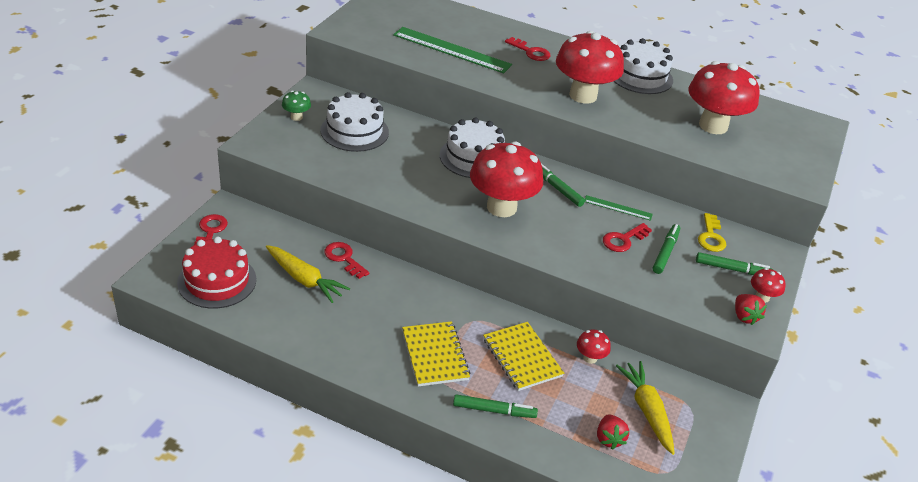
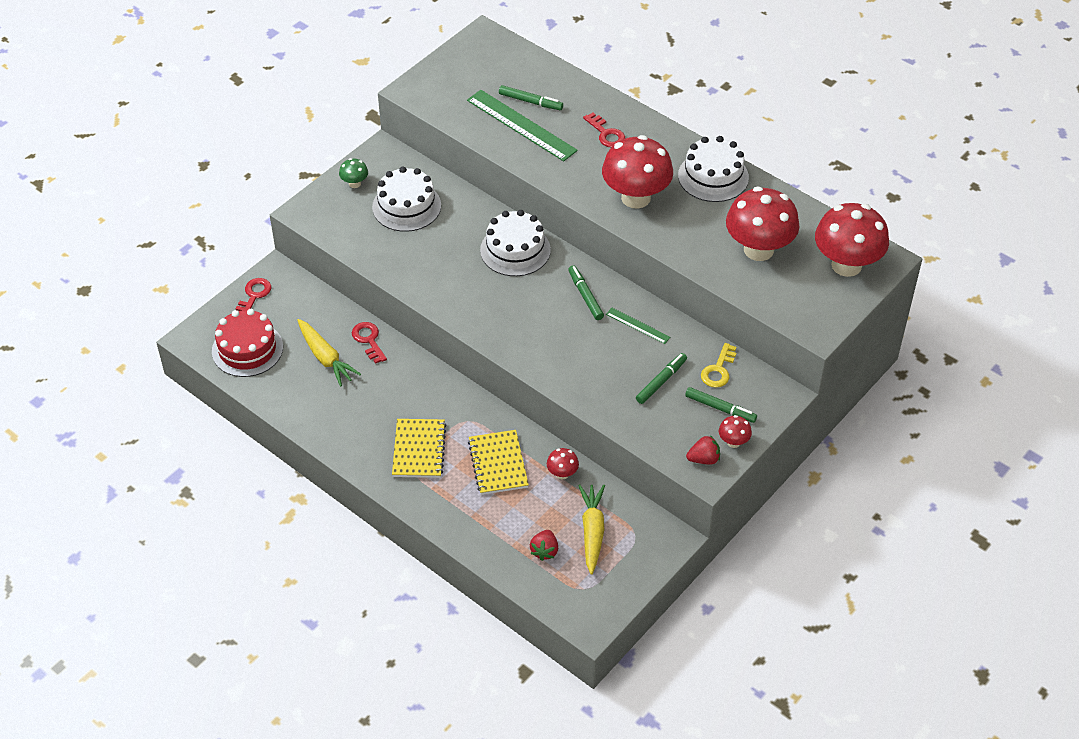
camera: 20 degrees right, 10 degrees up
green marker [453,394,538,418] -> green marker moved to [499,85,563,110]
red mushroom [470,141,543,217] -> red mushroom moved to [815,203,889,277]
red key [603,223,652,252] -> none
red strawberry [735,294,767,325] -> red strawberry turned 105 degrees counterclockwise [686,435,720,465]

